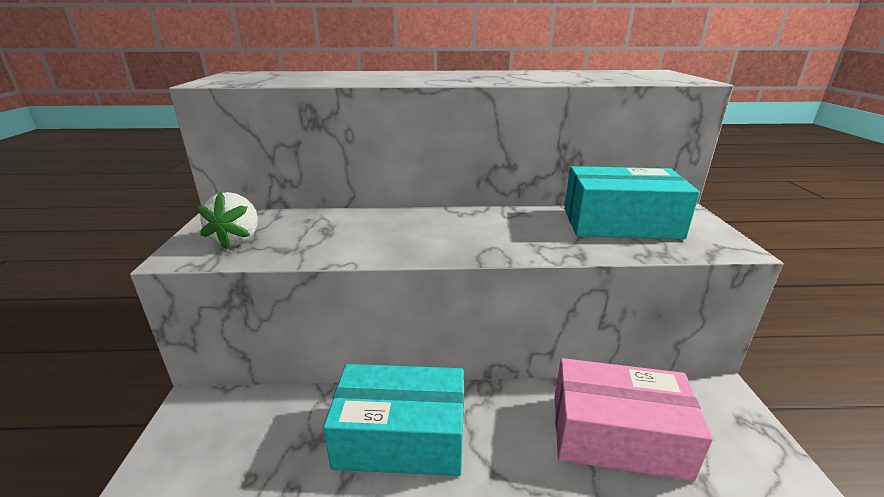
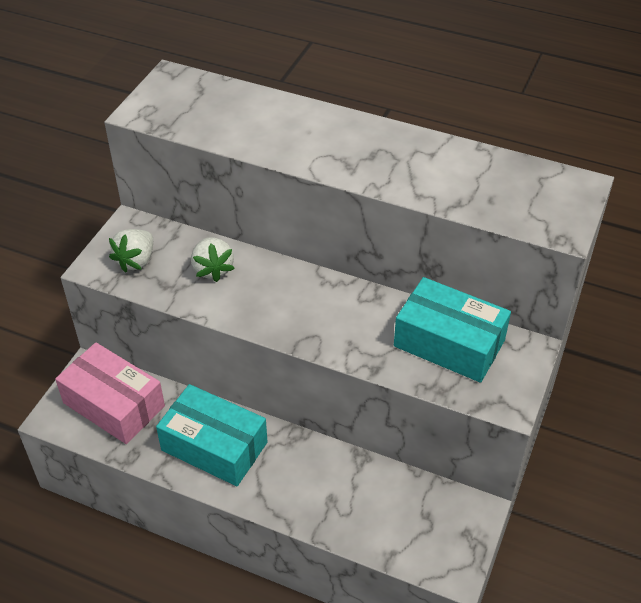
camera: 25 degrees right, 20 degrees up
pink box [554,358,713,481] -> pink box moved to [55,342,165,444]
none -> white strawberry [191,237,235,282]

